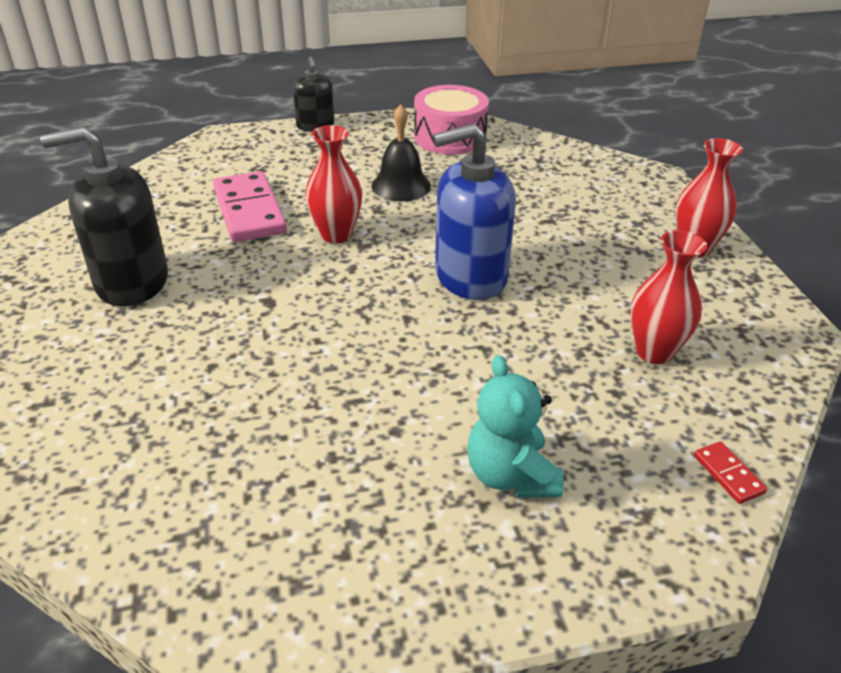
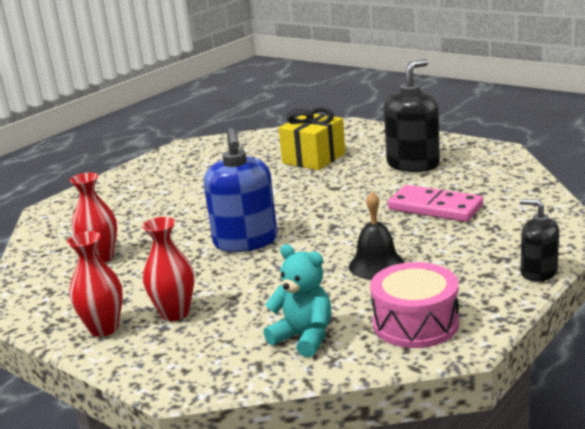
camera: 145 degrees right, 15 degrees down
red vase [305,125,362,243] -> red vase moved to [143,217,194,321]
blue soap dispenser [433,123,516,300] -> blue soap dispenser turned 135 degrees clockwise [204,128,277,252]
turquoise teddy bear [467,355,564,497] -> turquoise teddy bear moved to [263,244,331,357]
red domino [694,441,767,504] -> none
none -> yellow gift [279,107,346,170]

